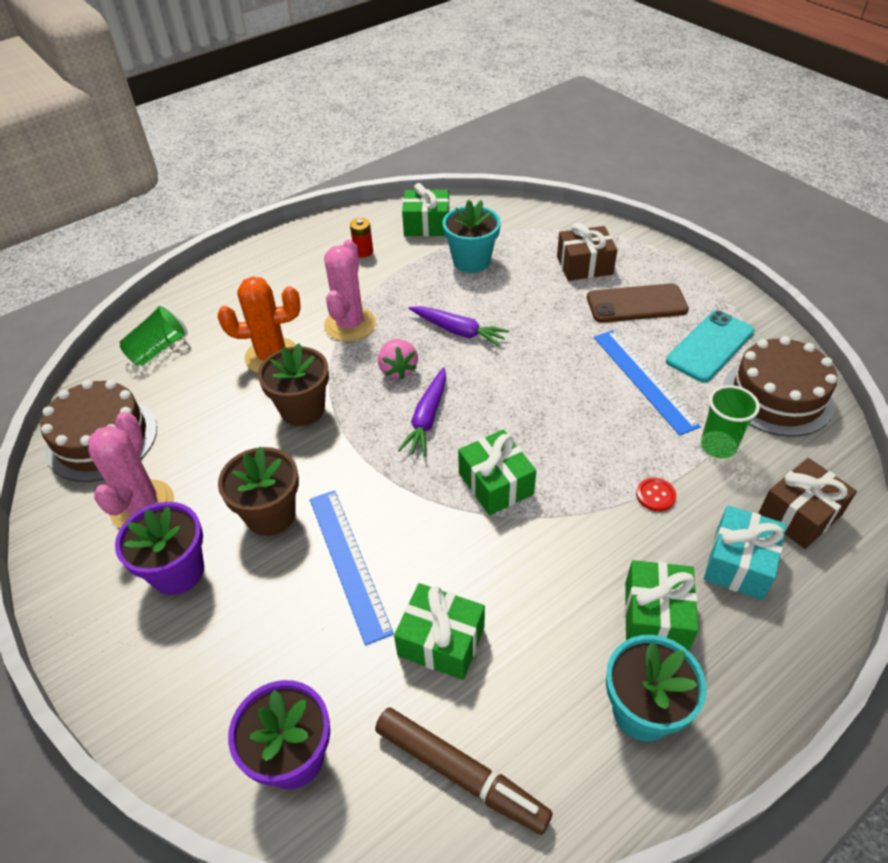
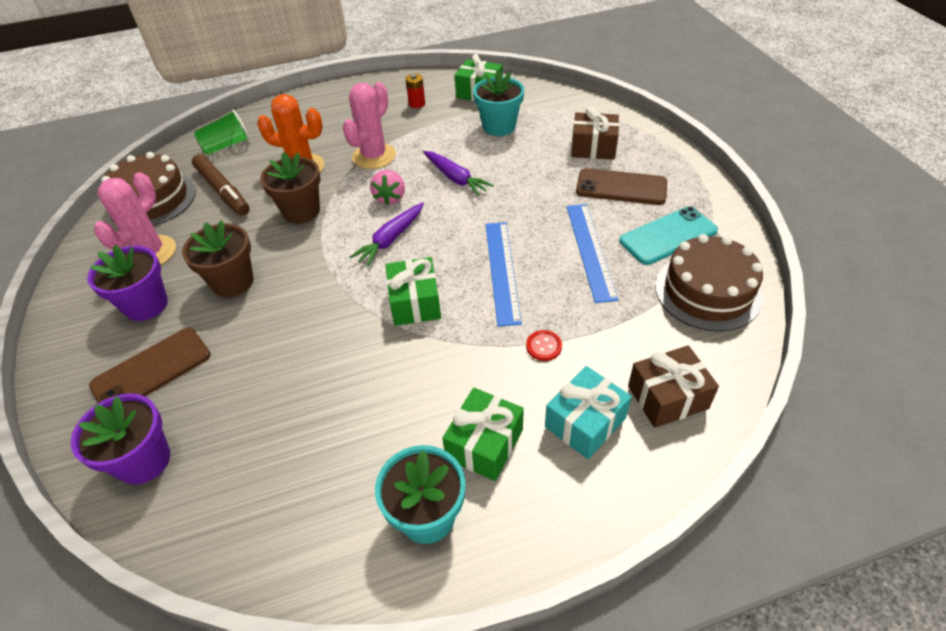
camera: 20 degrees right, 0 degrees up
blue ruler [310,490,394,646] -> blue ruler moved to [486,222,522,326]
brown marker [375,707,552,835] -> brown marker moved to [192,154,250,216]
green gift [394,583,485,680] -> none
green cup [701,385,760,458] -> none
none -> brown phone [89,328,211,403]

